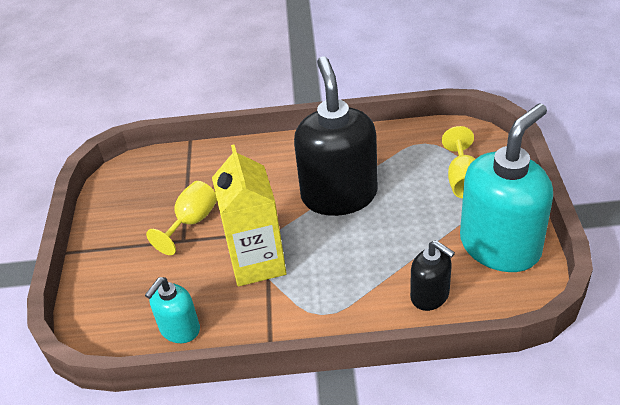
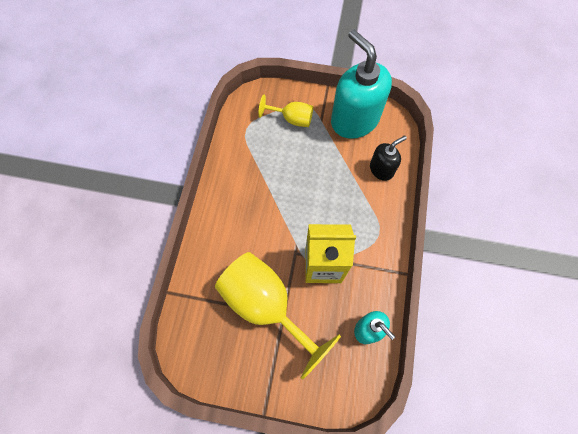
camera: 80 degrees left, 25 degrees up
yellow goblet [146,181,217,255] -> yellow goblet [215,252,341,380], size x1.97
black soap dispenser [294,56,378,216] -> none

